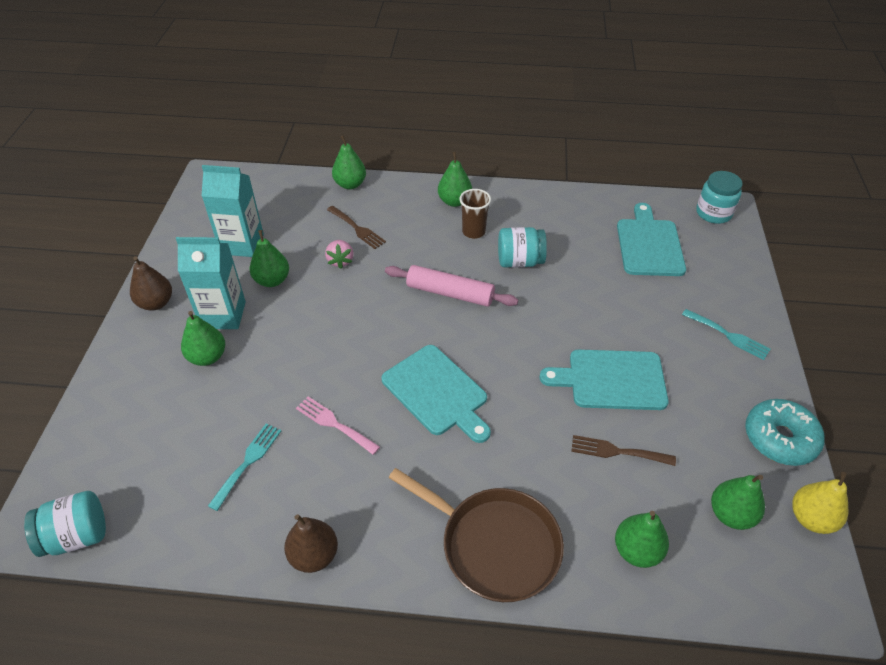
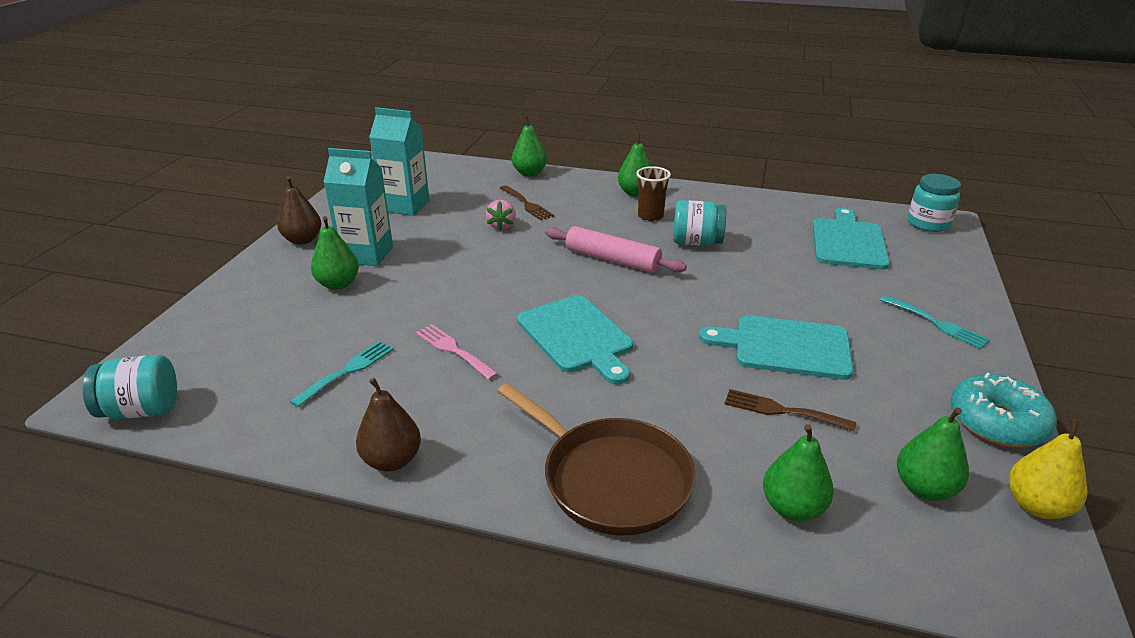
camera: 10 degrees right, 15 degrees down
green pear [250,230,289,287] -> none

